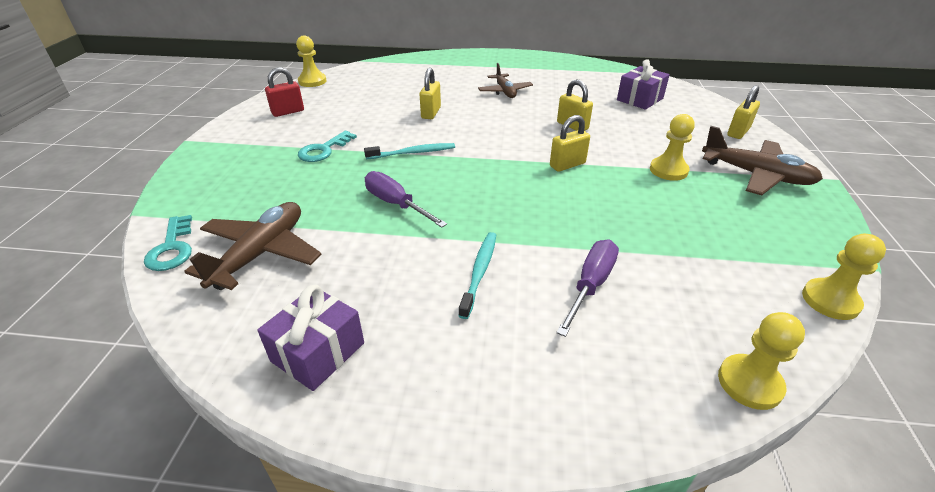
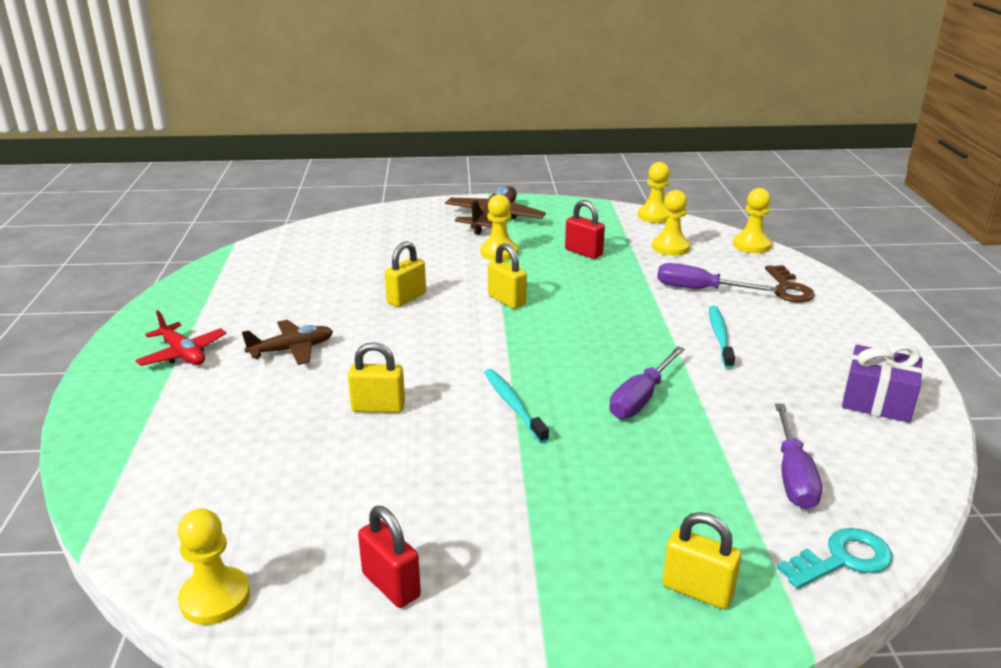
camera: 100 degrees left, 10 degrees down
brown plane [184,202,321,290] -> purple screwdriver [775,403,822,509]
turquoise key [298,131,357,162] -> none
turquoise toothbrush [458,232,496,319] -> turquoise toothbrush turned 90 degrees clockwise [709,306,735,369]
purple gift [617,59,670,110] -> none
yellow padlock [727,85,760,139] -> yellow padlock moved to [662,512,741,609]
none -> red plane [135,310,227,366]
none -> red padlock [565,200,605,259]
none -> yellow pawn [652,190,690,256]
none -> brown key [765,265,815,303]

